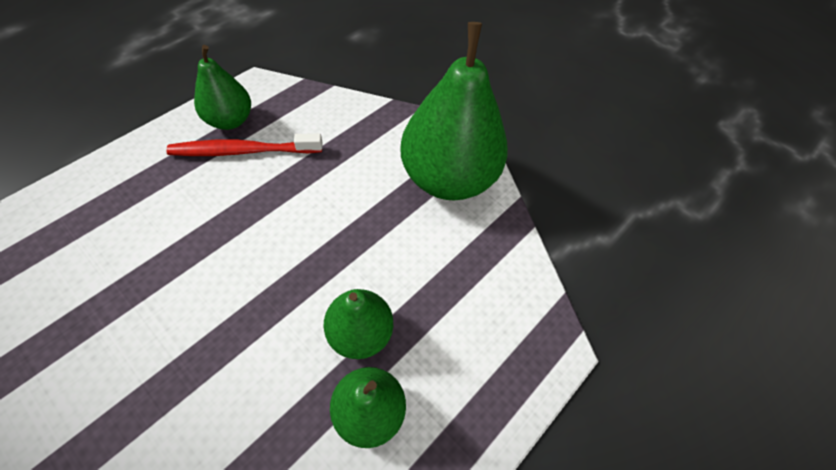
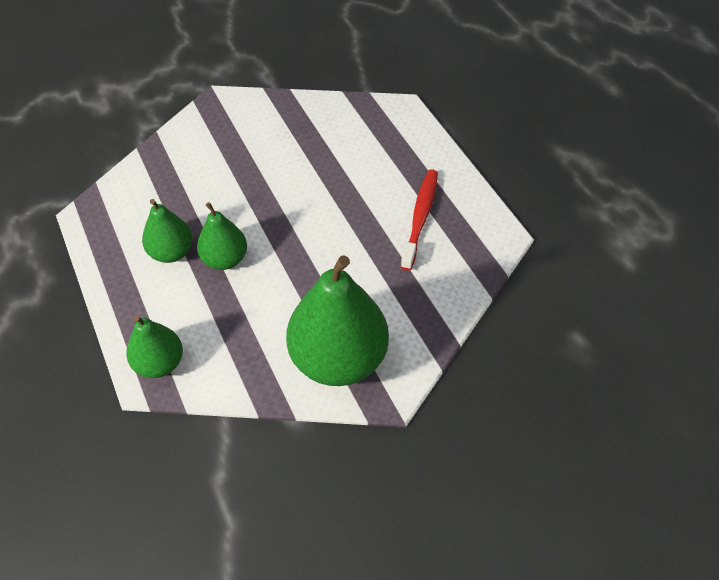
camera: 115 degrees right, 5 degrees down
green pear [194,45,251,130] -> green pear moved to [127,316,183,378]

